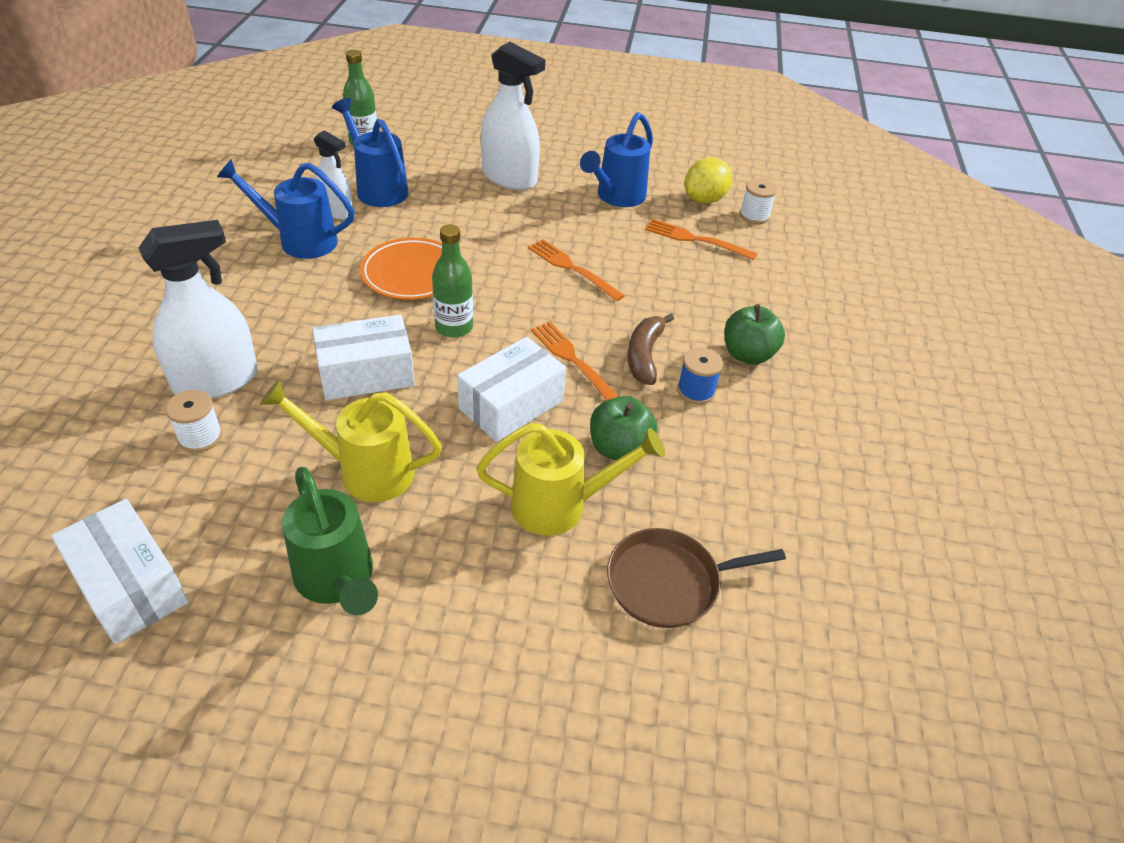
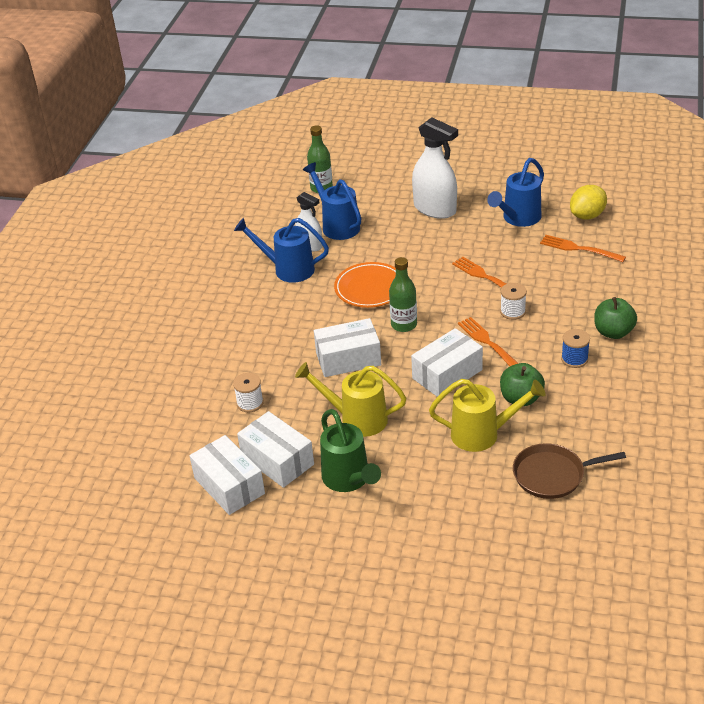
camera: 10 degrees right, 5 degrees down
white spray bottle [139,220,258,399] -> none
brown banana [628,314,674,385] -> none
white spool [740,179,777,224] -> white spool moved to [500,283,527,320]
none -> white box [237,411,314,488]

